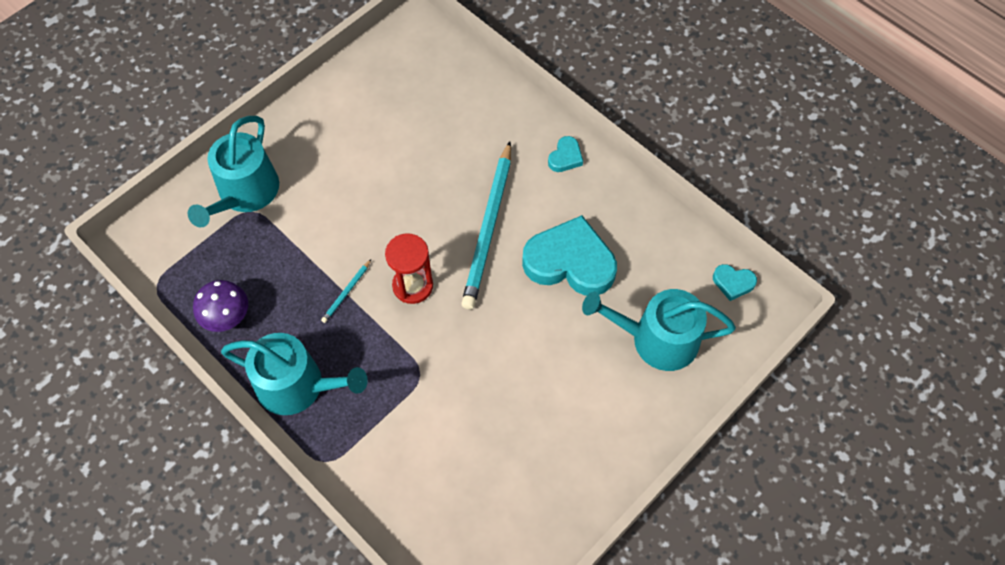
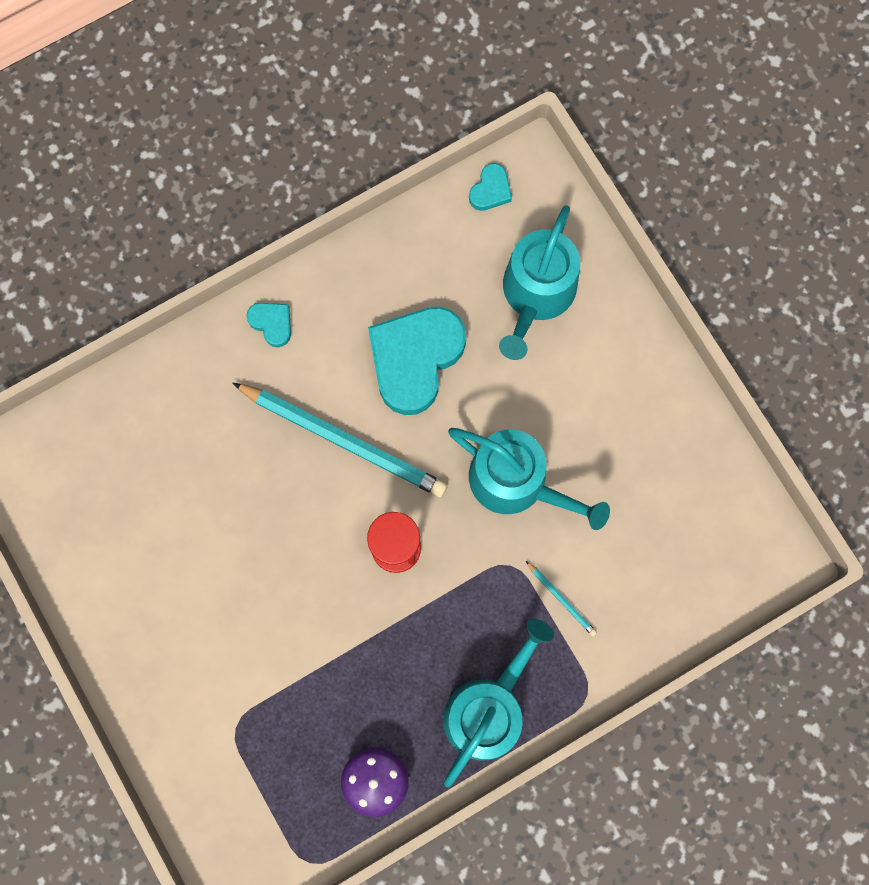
camera: 75 degrees left, 15 degrees up
turquoise watering can [188,116,279,227] -> turquoise watering can moved to [448,428,610,530]
turquoise pencil [321,260,371,323] -> turquoise pencil moved to [526,561,597,636]

